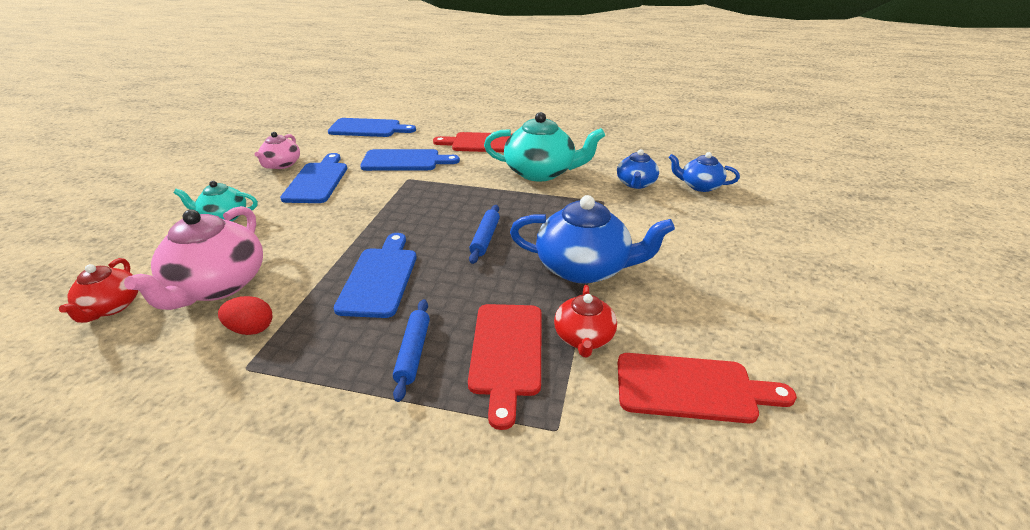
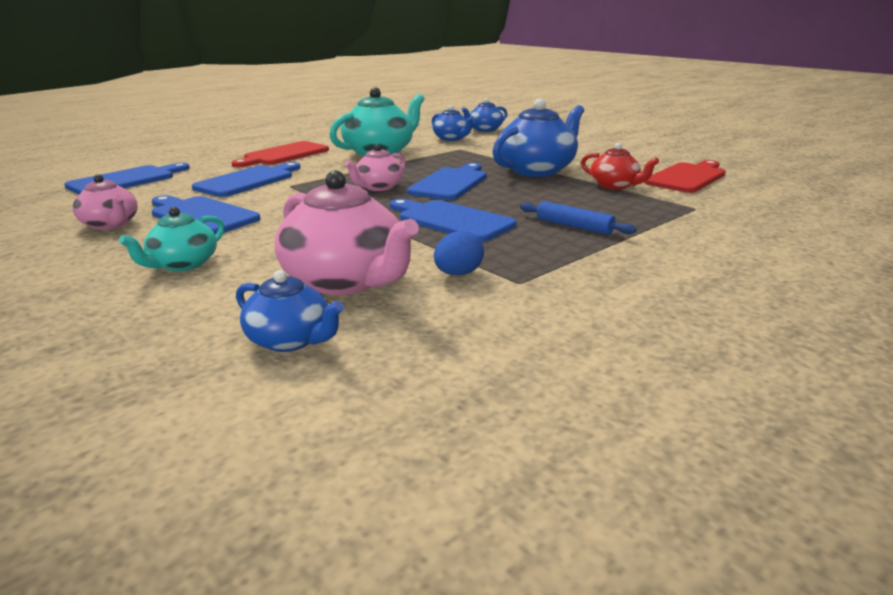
camera: 55 degrees left, 10 degrees down
red teapot [59,258,138,323] -> blue teapot [236,270,344,352]
red egg [218,296,272,335] -> blue egg [434,231,484,276]
red cutting board [468,304,541,430] -> none
blue rolling pin [469,205,500,264] -> blue cutting board [407,163,487,200]
none -> pink teapot [345,144,406,191]

